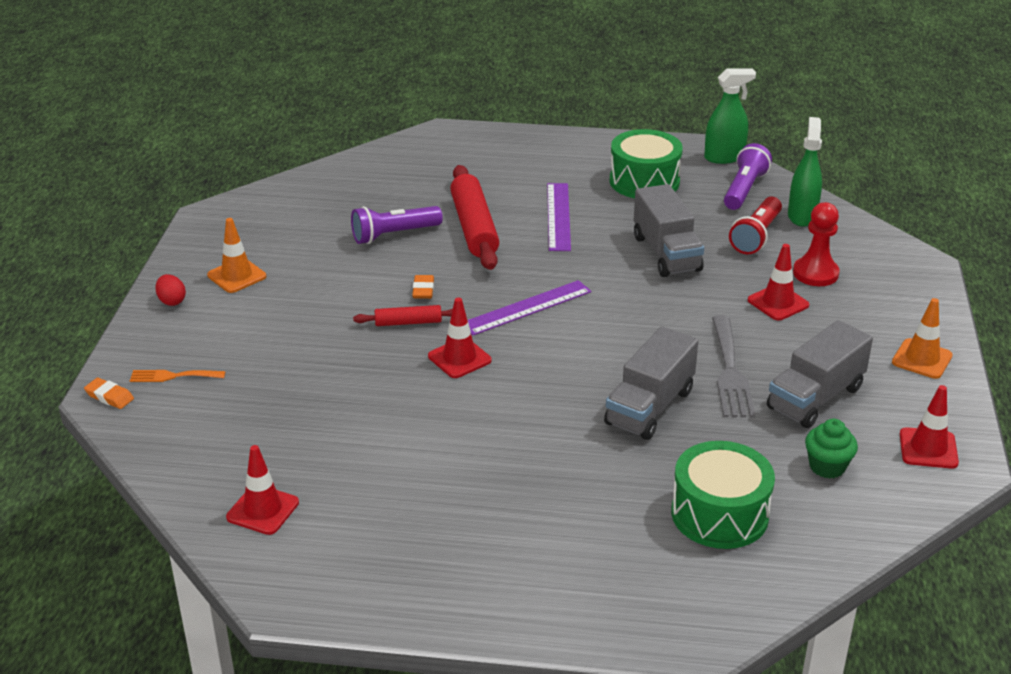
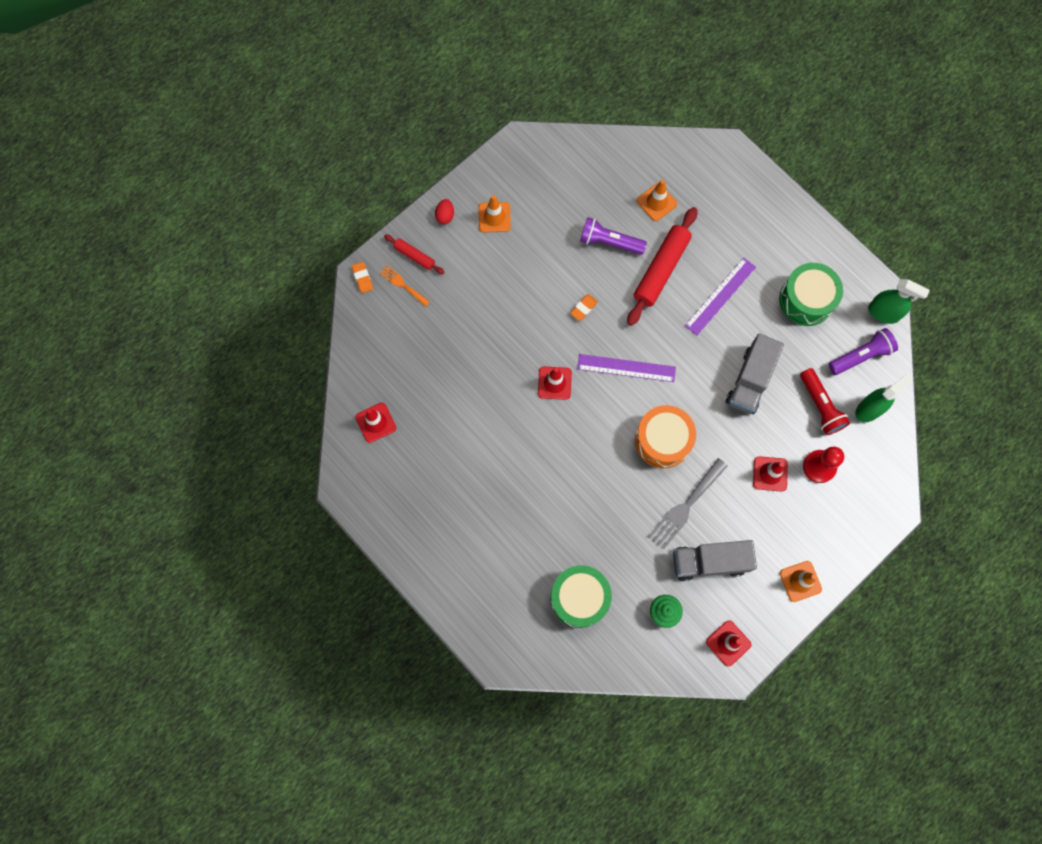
camera: 40 degrees right, 40 degrees up
red rolling pin [353,305,453,326] -> red rolling pin moved to [384,234,445,274]
grey truck [604,326,698,440] -> none
red flashlight [729,196,782,254] -> red flashlight turned 90 degrees counterclockwise [800,368,850,435]
none -> orange drum [635,405,696,468]
none -> orange traffic cone [637,179,677,221]

